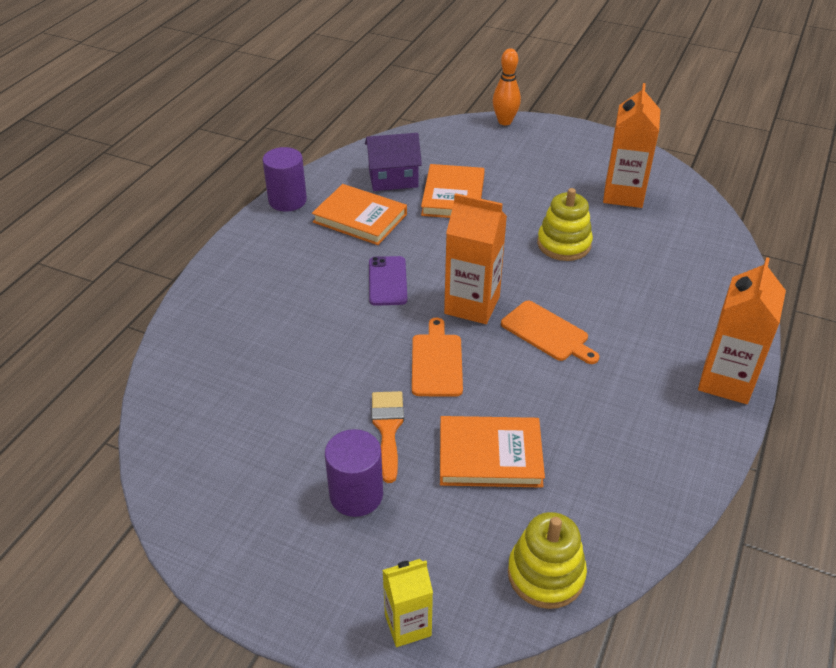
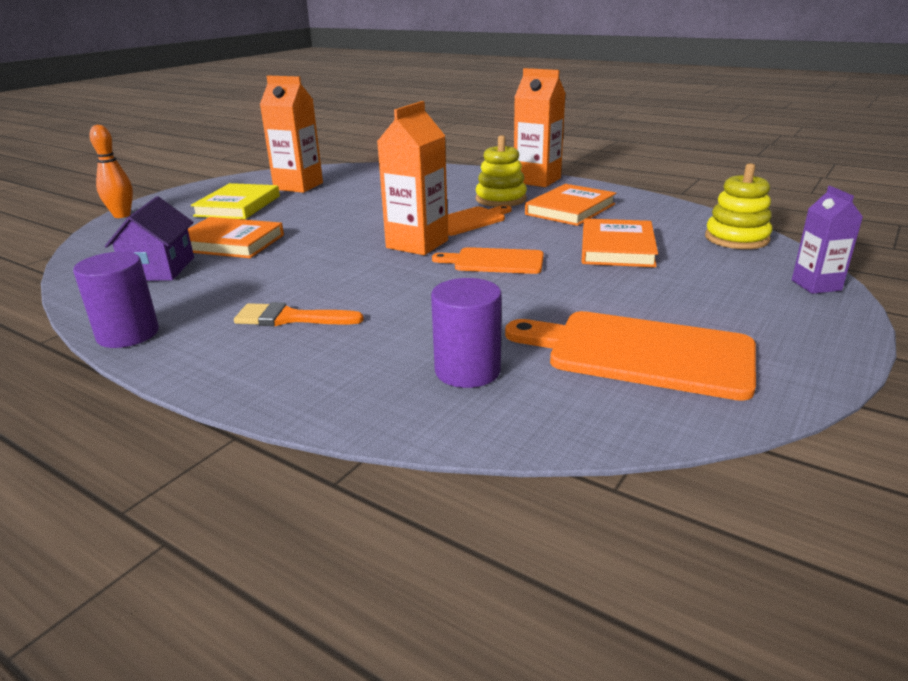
camera: 80 degrees left, 15 degrees down
orange book [312,184,407,245] -> orange book moved to [525,184,616,226]
purple cylinder [325,429,383,517] -> purple cylinder moved to [431,278,501,388]
purple phone [369,256,407,306] -> none
orange brush [371,391,404,483] -> orange brush moved to [234,302,364,326]
yellow carton [382,559,433,647] -> purple carton [792,186,863,294]
yellow stacking toy [537,188,593,261] -> yellow stacking toy moved to [476,135,527,207]
none -> yellow book [191,183,280,219]
none -> orange cutting board [505,311,756,401]

